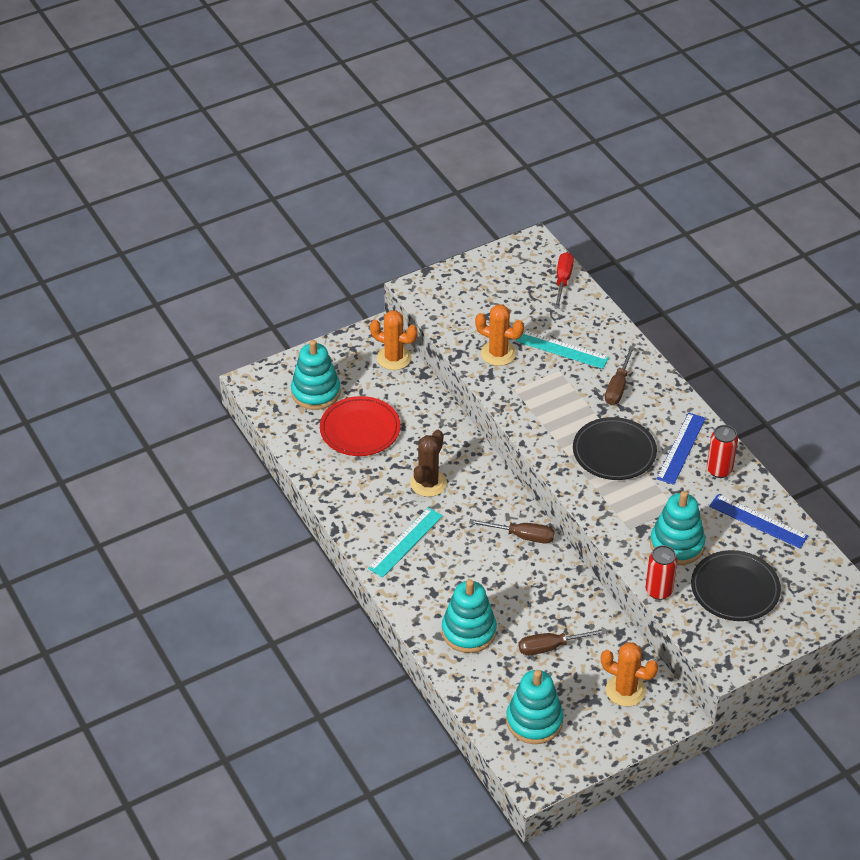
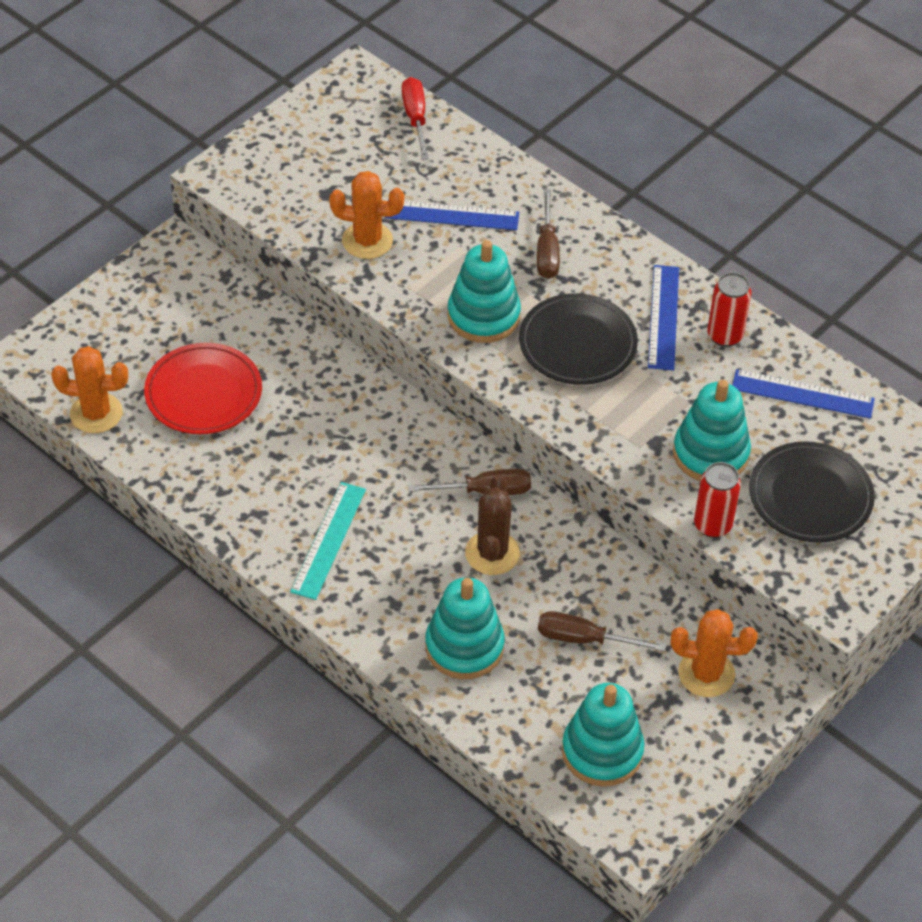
camera: 20 degrees left, 5 degrees up
turquoise stacking toy [291,340,341,410] -> turquoise stacking toy moved to [448,240,521,343]
orange cactus [370,310,418,370] -> orange cactus moved to [51,346,128,433]
brown cactus [410,430,447,497] -> brown cactus moved to [465,475,520,575]
turquoise ruler [516,330,609,369] -> blue ruler [385,200,519,230]
brown screwdriver [519,628,607,655] -> brown screwdriver turned 45 degrees clockwise [538,611,666,651]

